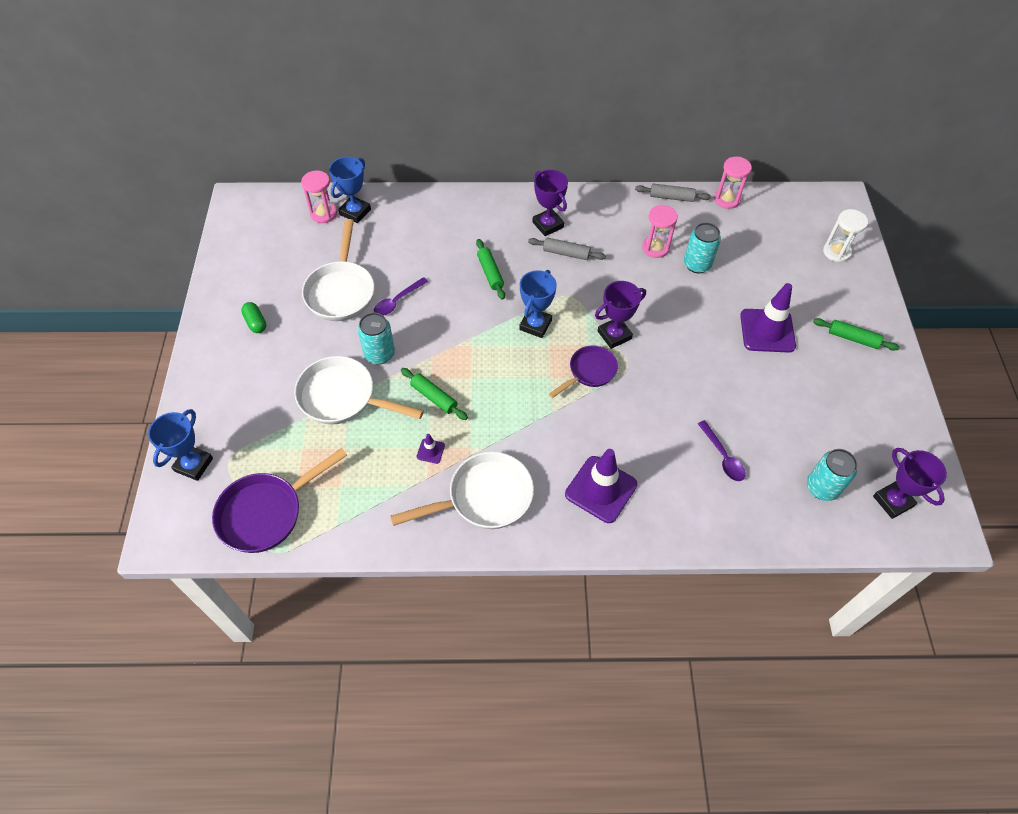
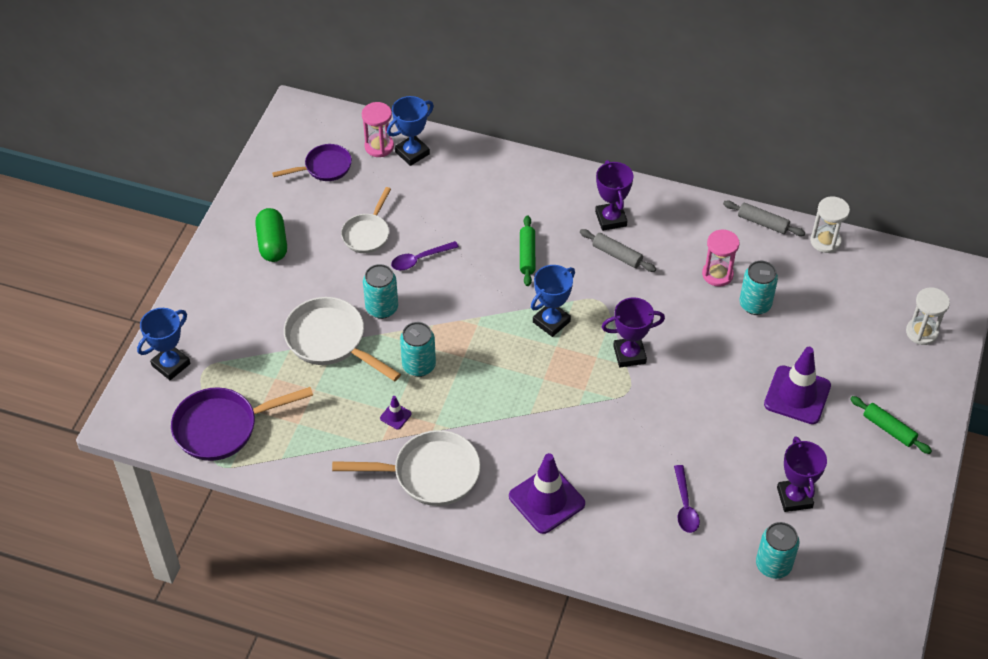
camera: 20 degrees right, 5 degrees down
green capsule [241,302,266,333] -> green capsule [255,208,287,262], size x1.58
white pan [302,219,375,321] -> white pan [341,187,391,253], size x0.63
green rolling pin [401,368,468,420] -> turquoise can [400,322,436,377]
purple pan [549,346,618,398] -> purple pan moved to [272,144,352,181]
pink hourglass [714,157,752,209] -> white hourglass [810,196,850,253]
purple trophy [873,448,947,519] -> purple trophy moved to [777,436,827,512]

